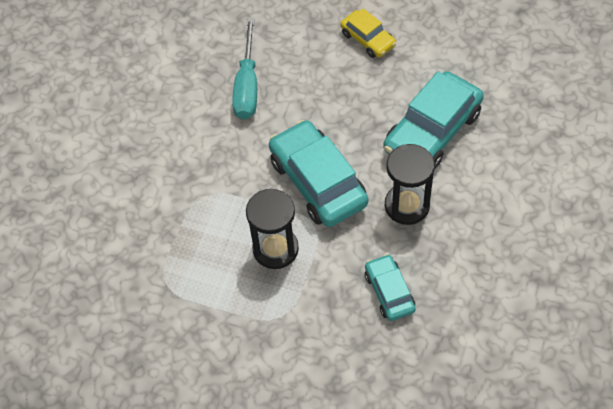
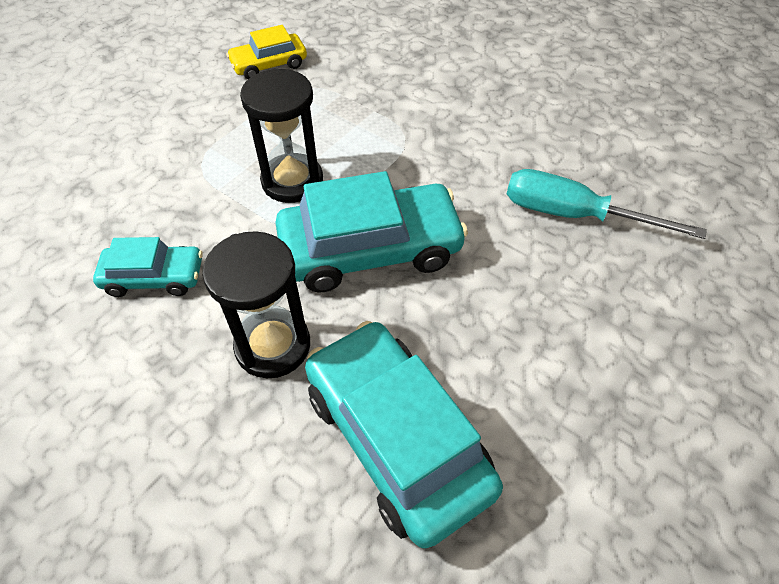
camera: 105 degrees right, 5 degrees down
yellow car [340,8,396,58] -> yellow car moved to [226,25,307,79]

